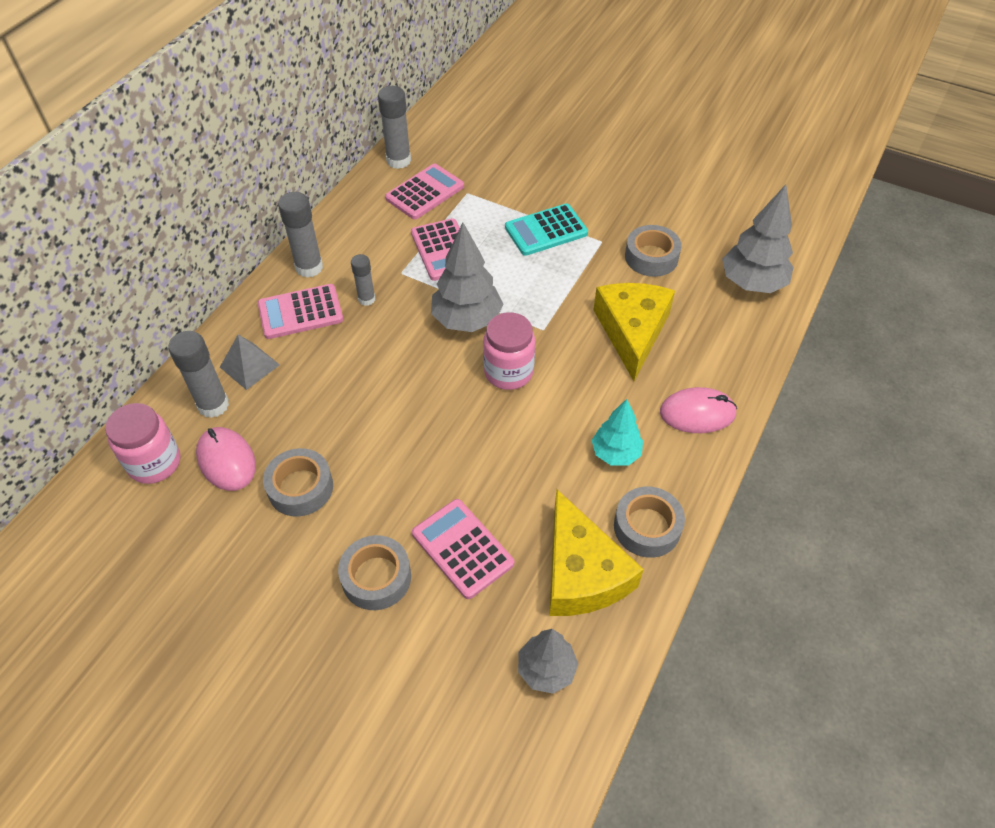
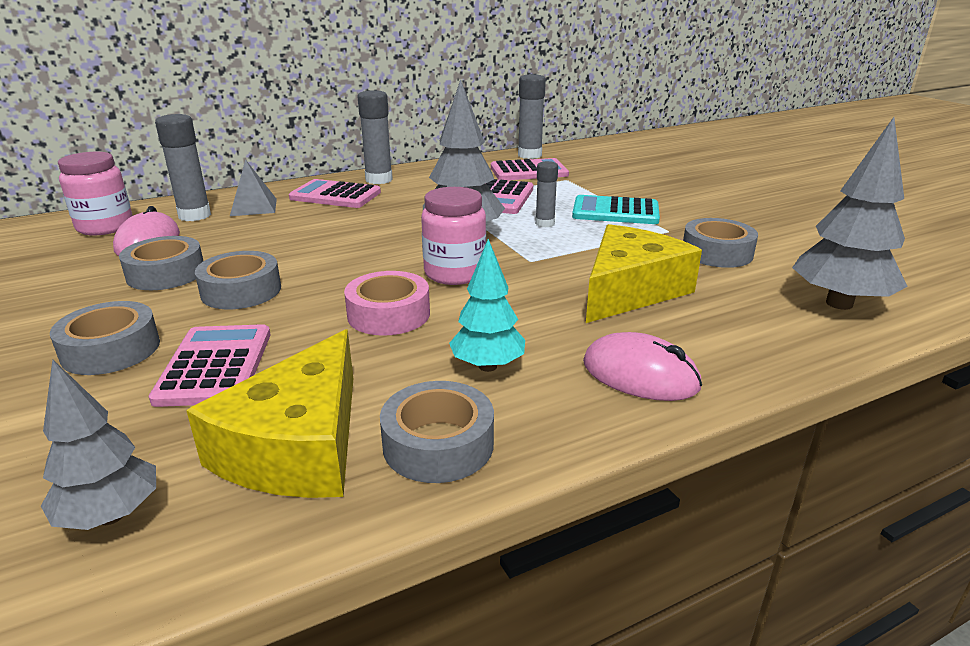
camera: 35 degrees right, 25 degrees down
grey glue stick [351,254,375,306] -> grey glue stick moved to [535,161,558,227]
none -> grey tape [195,251,281,309]
none -> pink tape [344,271,430,336]

